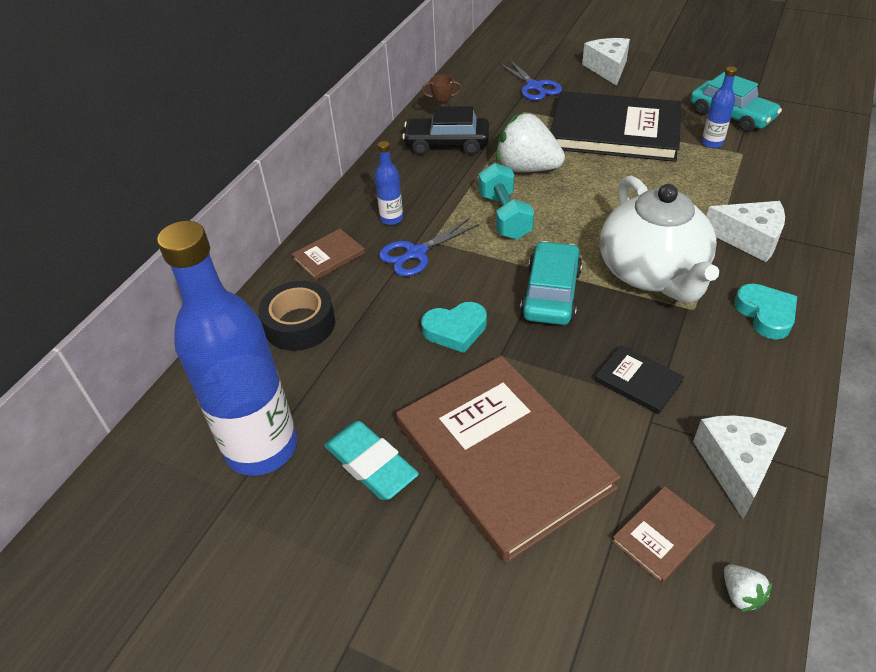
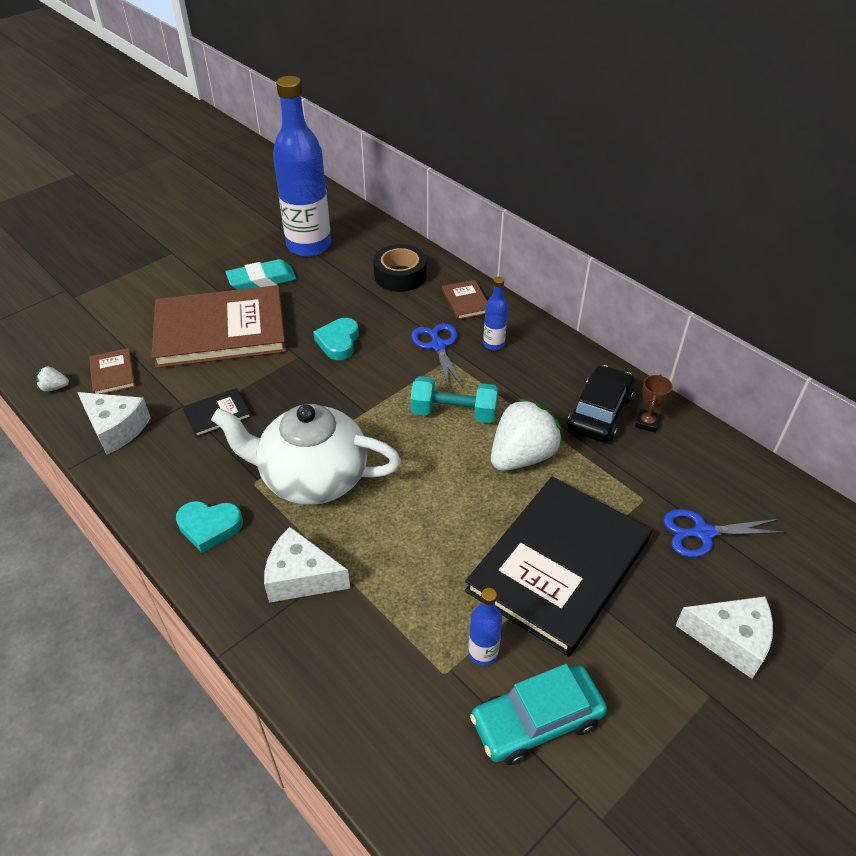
camera: 110 degrees right, 0 degrees up
turquoise car [520,241,582,325] -> none
white cheese [707,201,785,262] -> white cheese turned 60 degrees clockwise [264,527,350,603]

